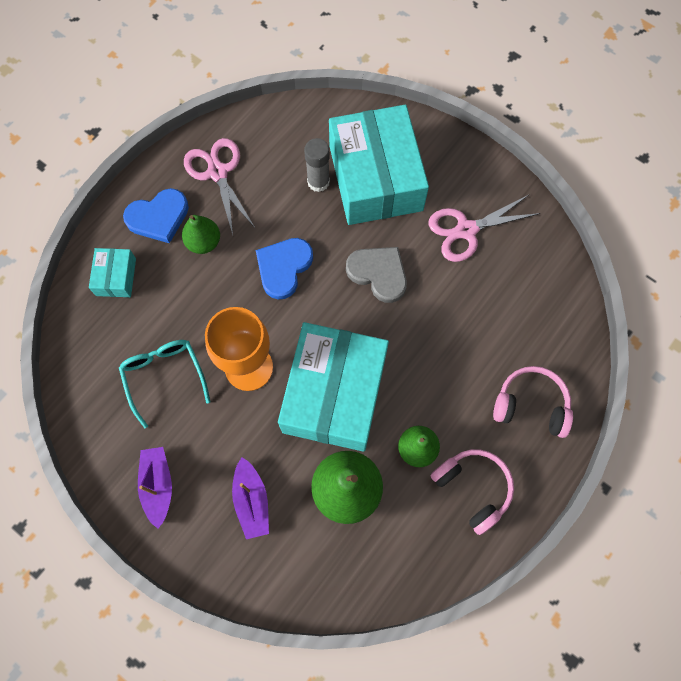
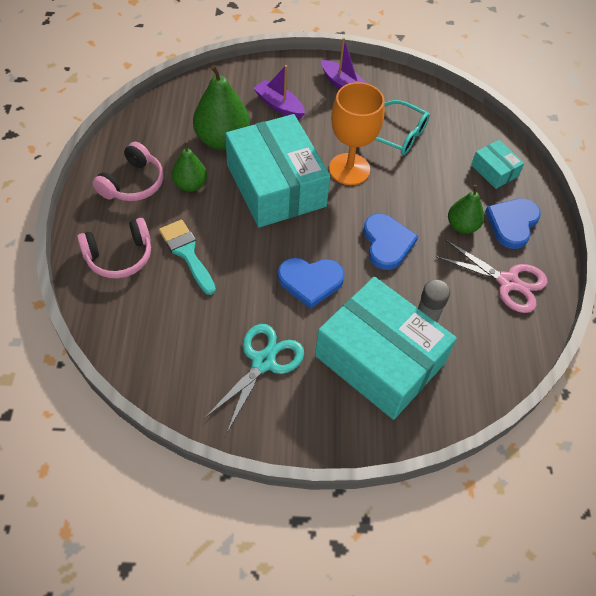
camera: 140 degrees right, 15 degrees down
grey heart [346,247,407,303] -> blue heart [278,258,345,309]
pink scissors [428,195,540,262] -> turquoise scissors [204,324,304,432]
pink headphones [430,449,514,535] -> pink headphones turned 75 degrees counterclockwise [93,142,164,201]
none -> turquoise brush [159,220,216,295]

